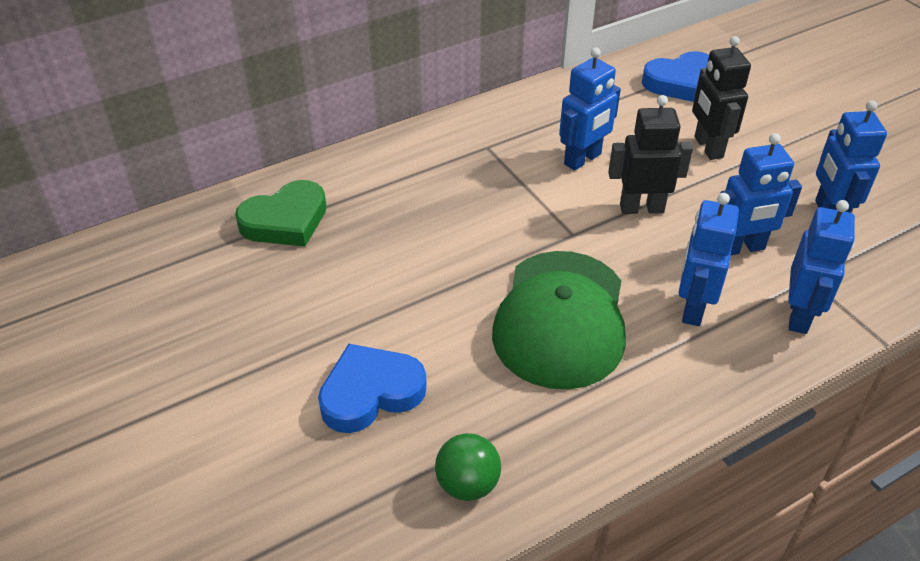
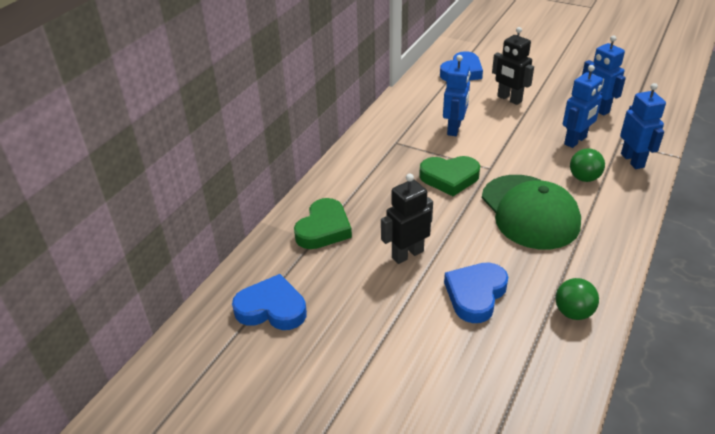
camera: 30 degrees left, 5 degrees down
black robot [608,95,693,214] -> black robot moved to [381,174,433,264]
blue robot [679,193,739,326] -> green ball [570,148,605,182]
none -> blue heart [232,274,307,330]
none -> green heart [419,156,480,196]

